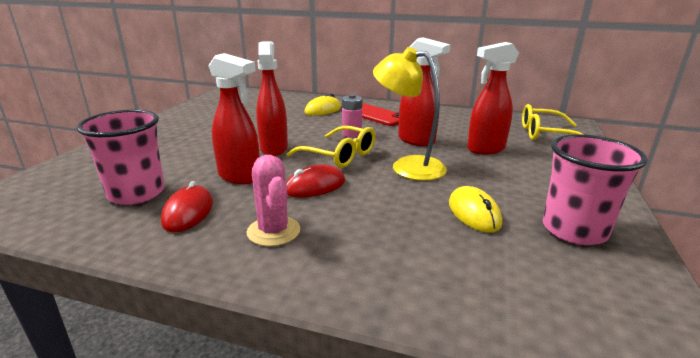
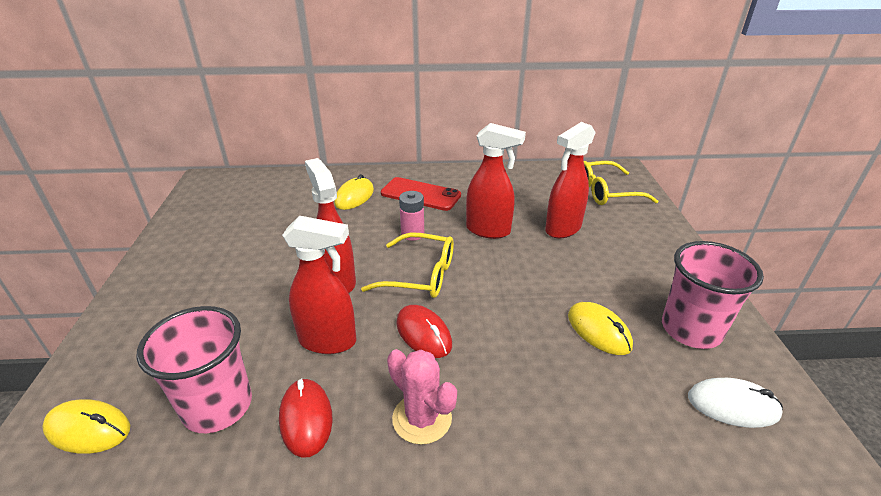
camera: 20 degrees left, 10 degrees up
red mouse [286,164,345,197] -> red mouse turned 75 degrees counterclockwise [396,305,452,358]
yellow lamp [373,47,447,181] -> none
none -> yellow mouse [42,399,130,454]
none -> white mouse [688,378,783,428]

